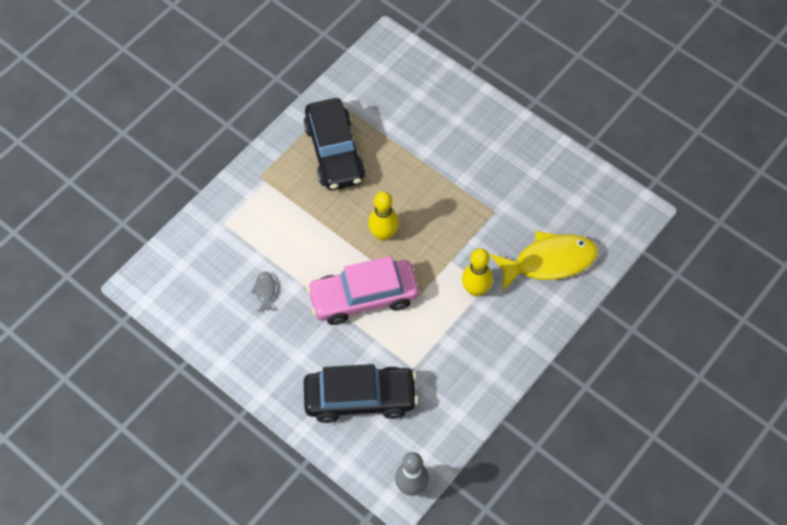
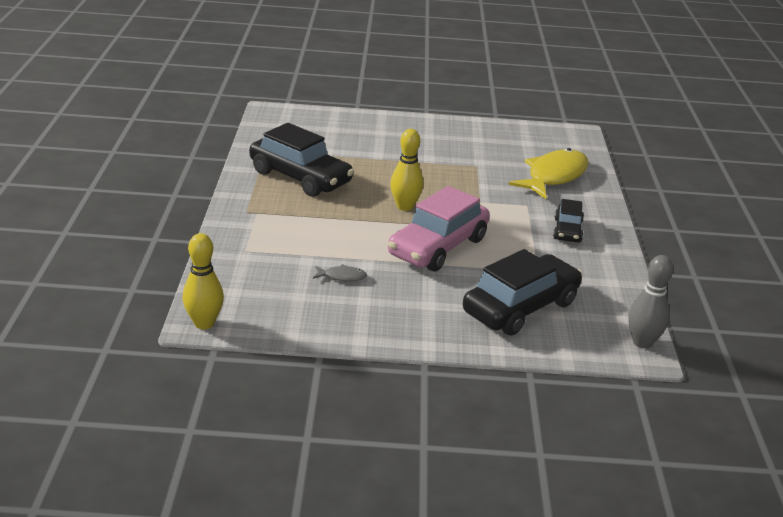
camera: 40 degrees left, 30 degrees down
grey fish [251,272,275,313] -> grey fish turned 135 degrees clockwise [313,264,367,282]
yellow bowling pin [462,248,493,297] -> yellow bowling pin moved to [182,233,224,329]
none -> black car [553,199,584,243]

